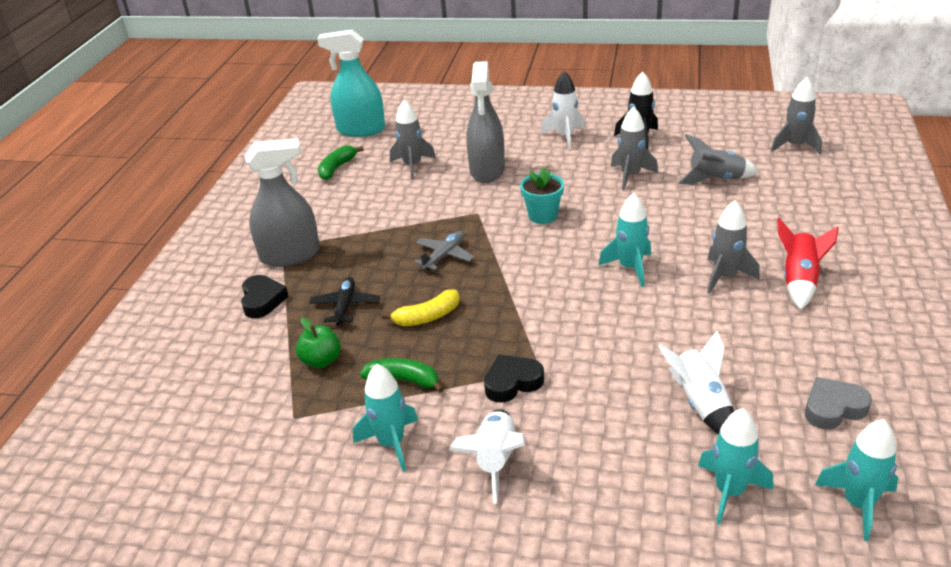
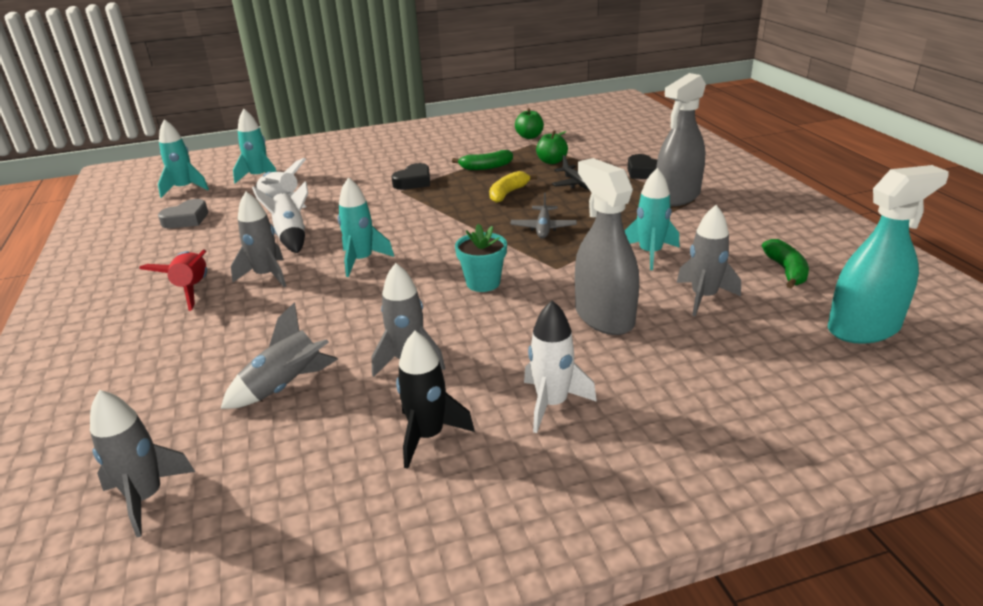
camera: 150 degrees right, 5 degrees down
turquoise rocket [353,364,418,472] -> turquoise rocket moved to [624,168,679,270]
white rocket [449,409,525,504] -> white rocket moved to [252,181,308,253]
none -> green apple [515,108,544,139]

